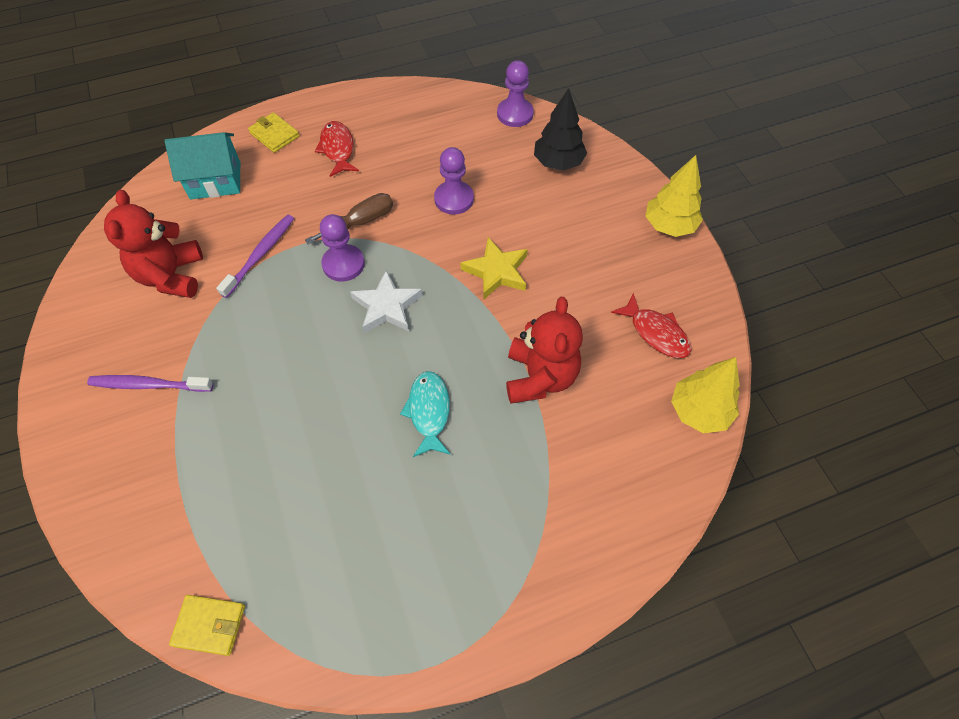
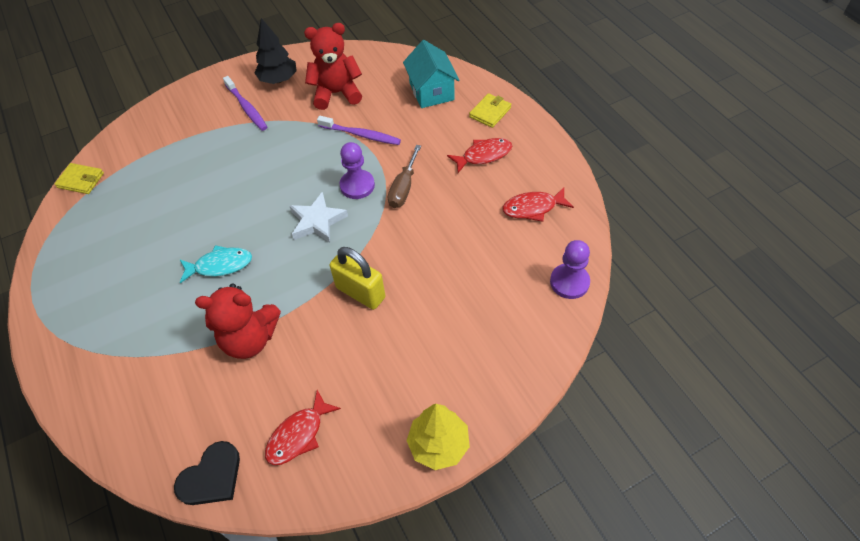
camera: 85 degrees right, 5 degrees down
purple toothbrush [87,375,213,392] -> purple toothbrush turned 150 degrees clockwise [223,76,267,131]
yellow wallet [169,595,245,656] -> yellow wallet turned 75 degrees counterclockwise [55,163,104,194]
brown screwdriver [305,193,393,244] -> brown screwdriver turned 60 degrees clockwise [388,145,421,208]
purple pawn [434,147,474,215] -> none
yellow star [461,237,528,299] -> yellow padlock [330,247,385,310]
black tree [534,88,587,171] -> black tree moved to [254,18,297,84]
yellow tree [671,357,740,433] -> black heart [174,441,240,505]
none -> red fish [503,187,574,222]

